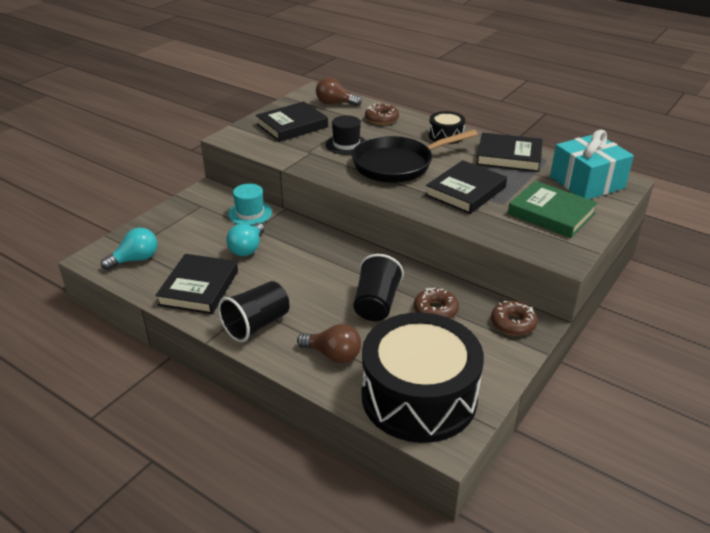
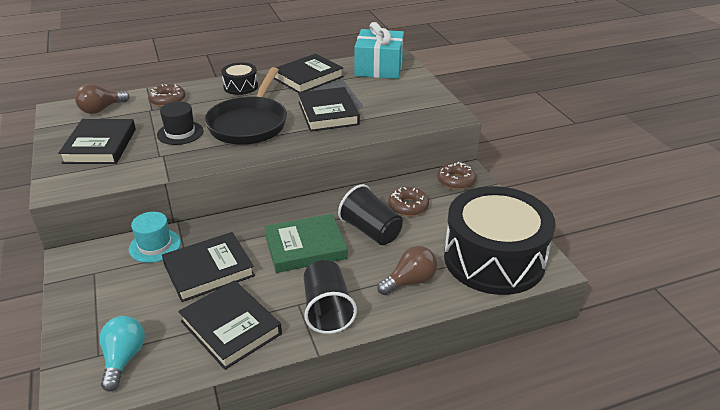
camera: 55 degrees left, 0 degrees up
turquoise light bulb [226,223,264,256] -> black book [162,232,255,302]
green book [508,181,598,238] -> green book moved to [264,214,348,273]

